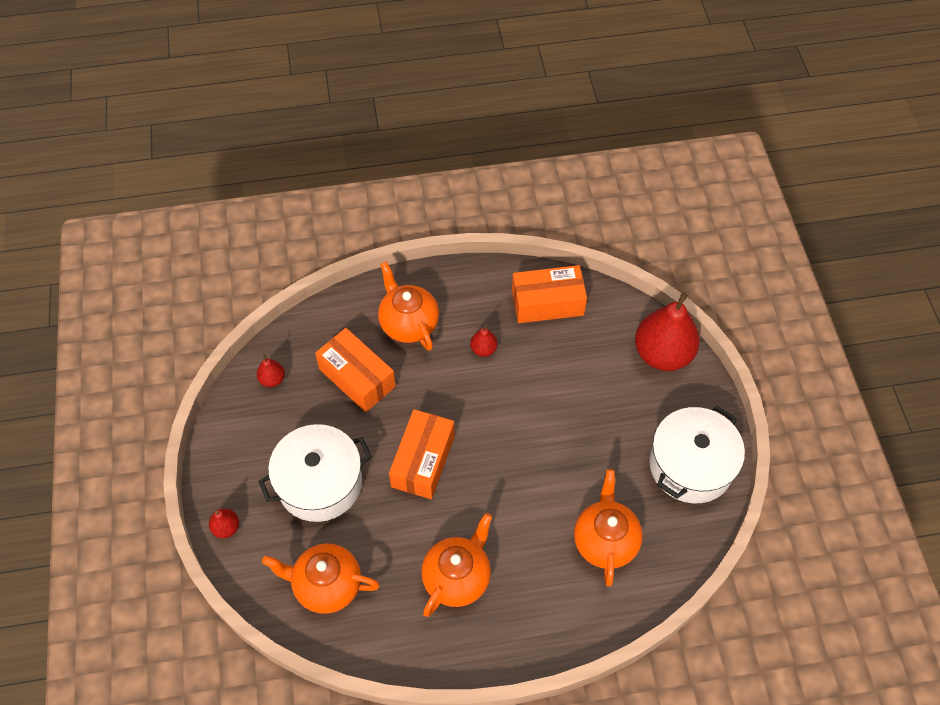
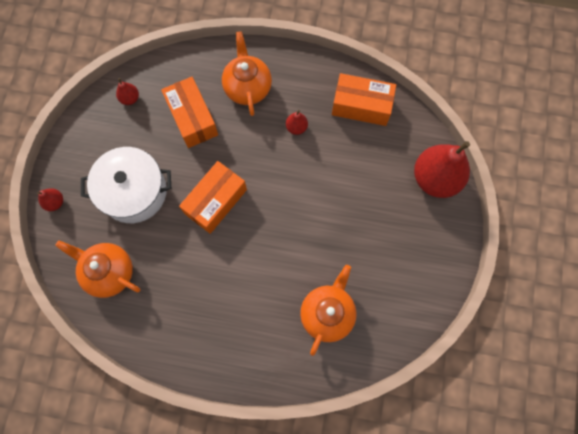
camera: 20 degrees right, 15 degrees up
orange teapot [421,513,492,617] -> none
white pot [649,406,745,503] -> none

